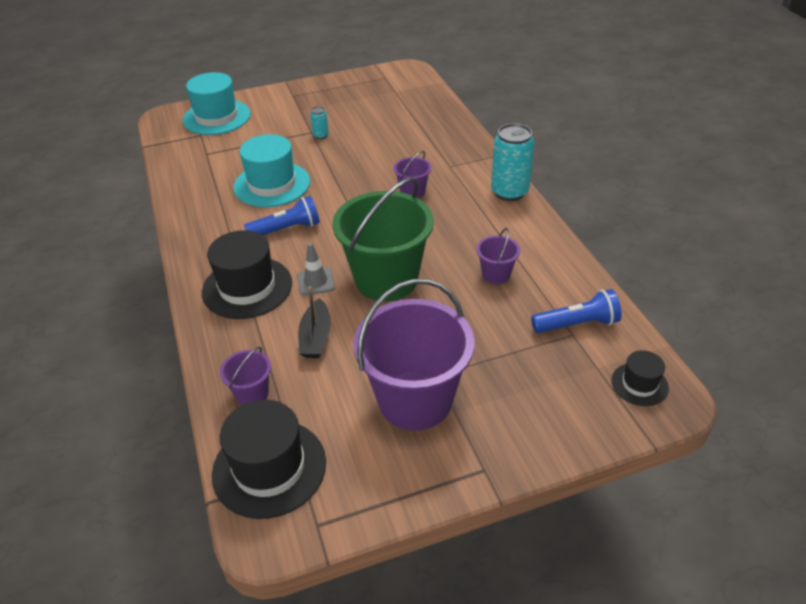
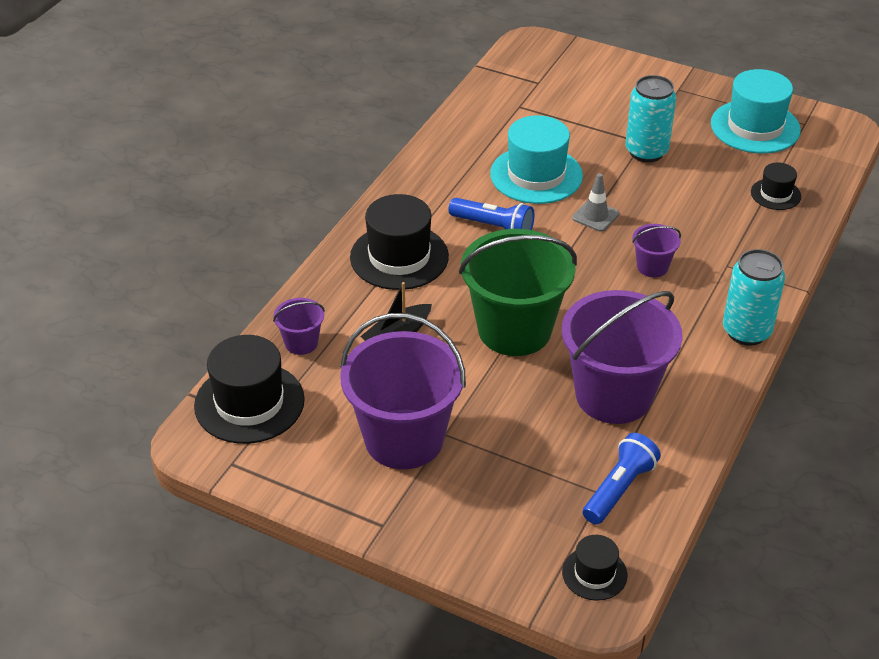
camera: 45 degrees right, 0 degrees up
turquoise hat [183,72,251,135] -> turquoise hat moved to [711,69,801,153]
grey traffic cone [297,243,335,296] -> grey traffic cone moved to [572,173,619,232]
turquoise can [310,106,329,139] -> turquoise can [625,75,676,162], size x2.11
purple bucket [476,228,520,284] -> purple bucket [562,290,683,424], size x2.23
blue flashlight [531,289,622,333] -> blue flashlight turned 90 degrees counterclockwise [583,433,661,525]
none -> black hat [751,163,801,210]

